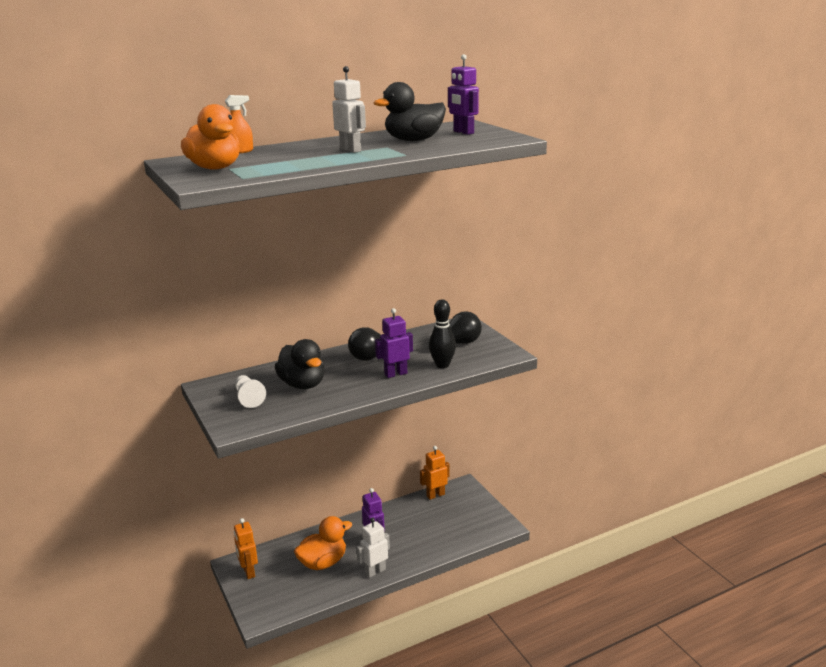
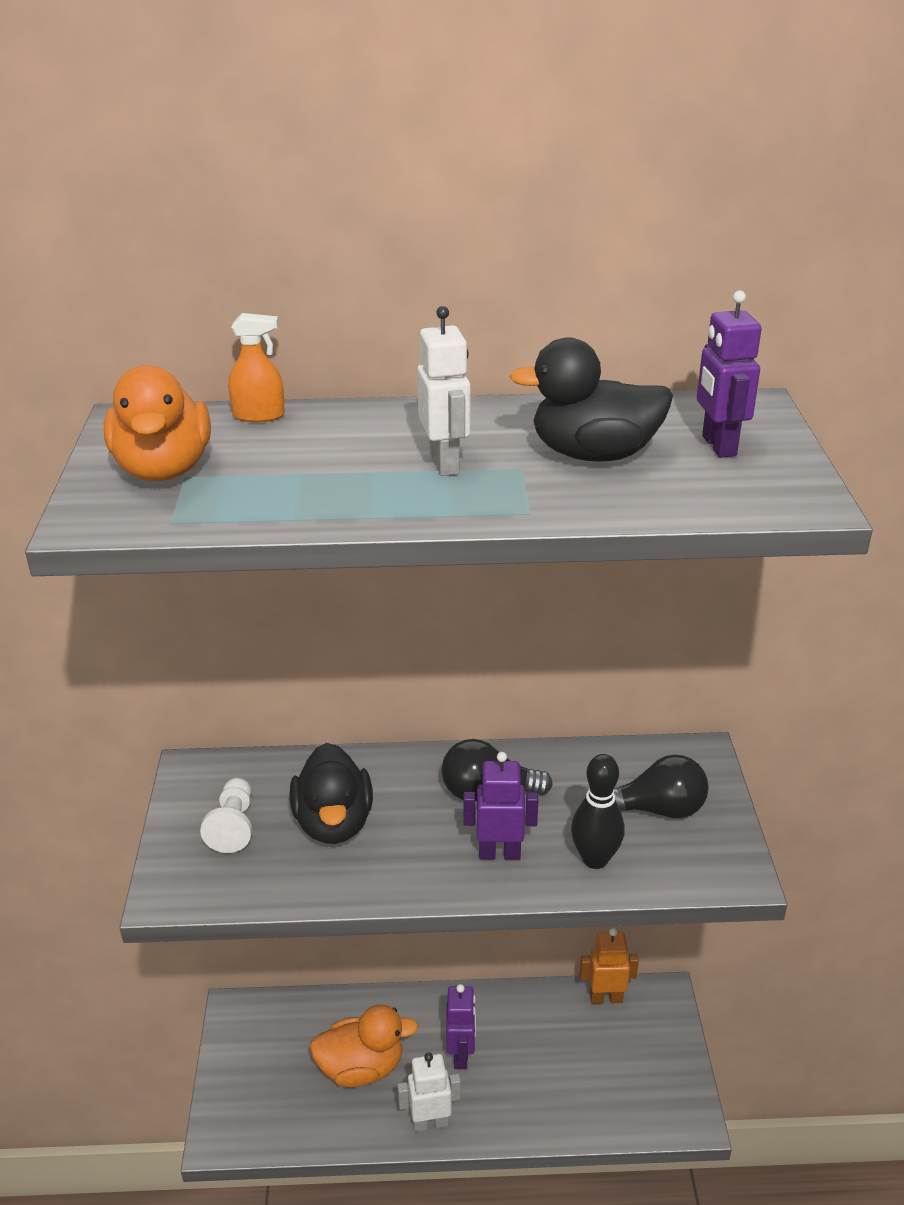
camera: 25 degrees right, 10 degrees up
orange robot [234,518,258,579] -> none

